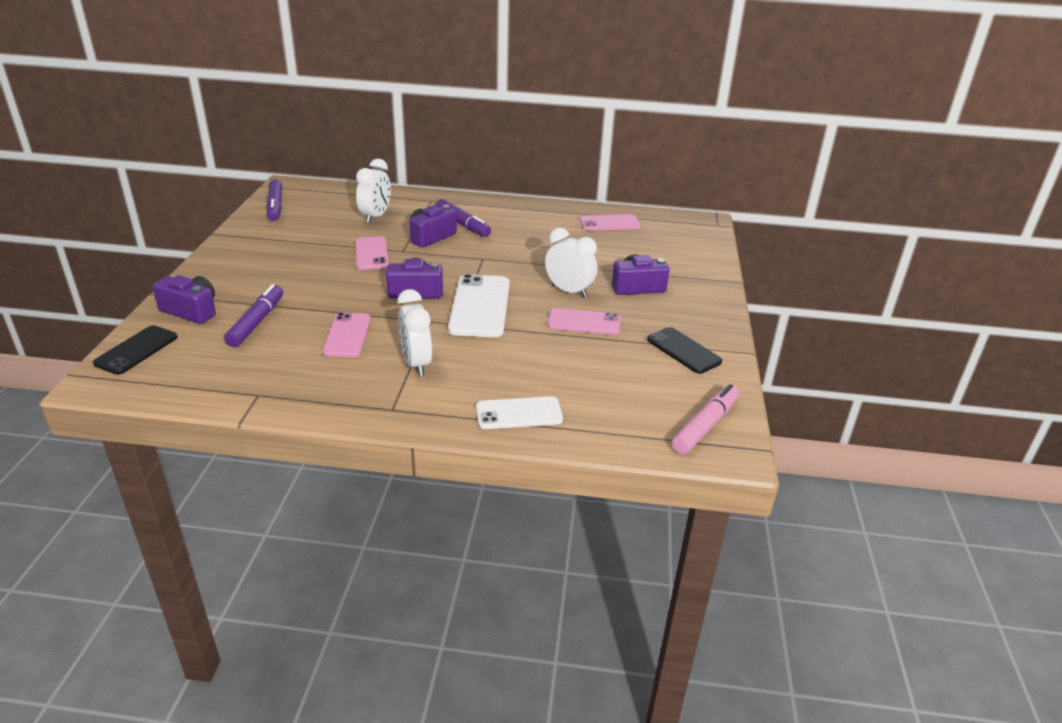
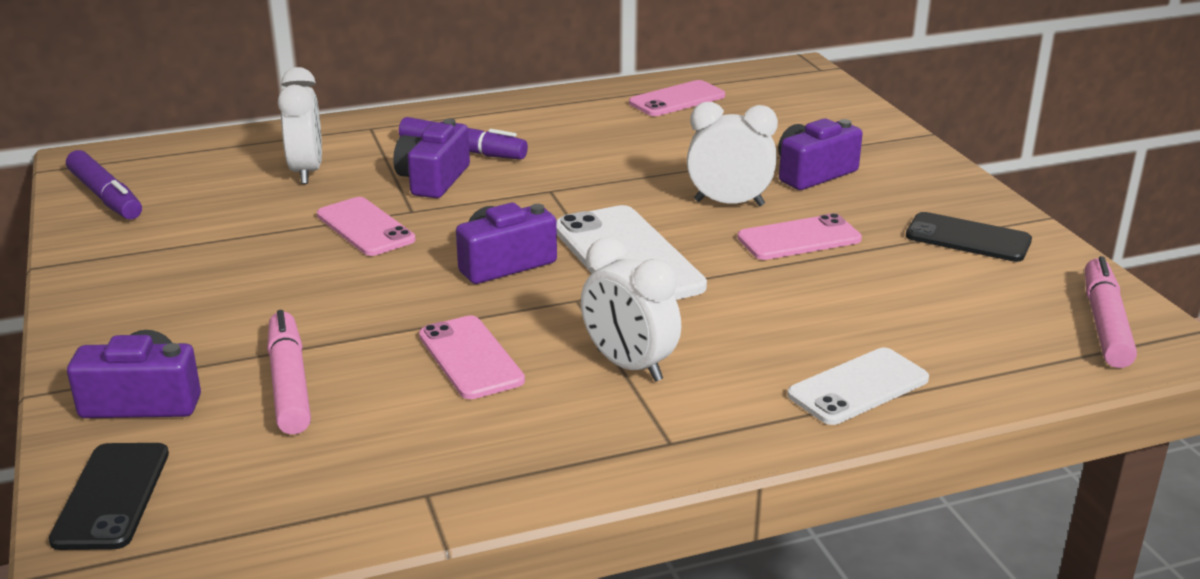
camera: 25 degrees left, 5 degrees down
purple marker [224,284,283,347] -> pink marker [267,310,311,434]

